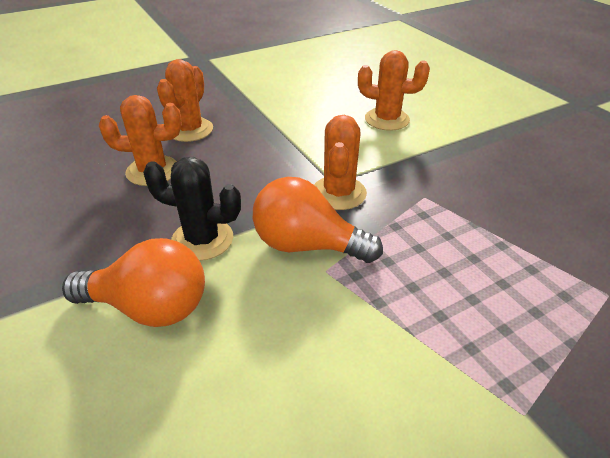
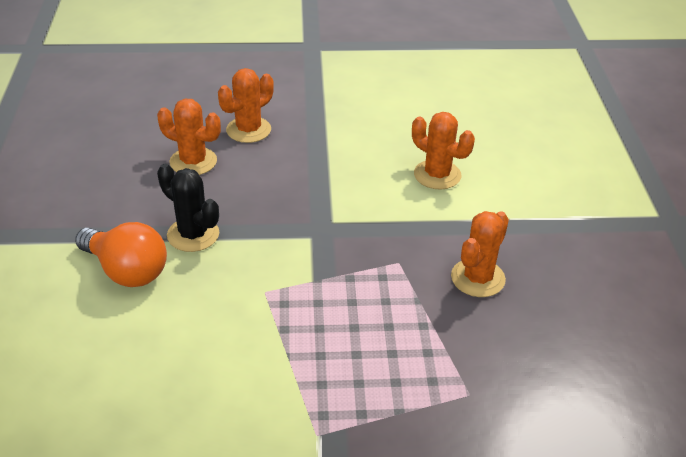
camera: 25 degrees right, 0 degrees up
orange light bulb [253,177,383,263] -> none
orange cactus [314,115,367,210] -> orange cactus moved to [451,211,509,297]

